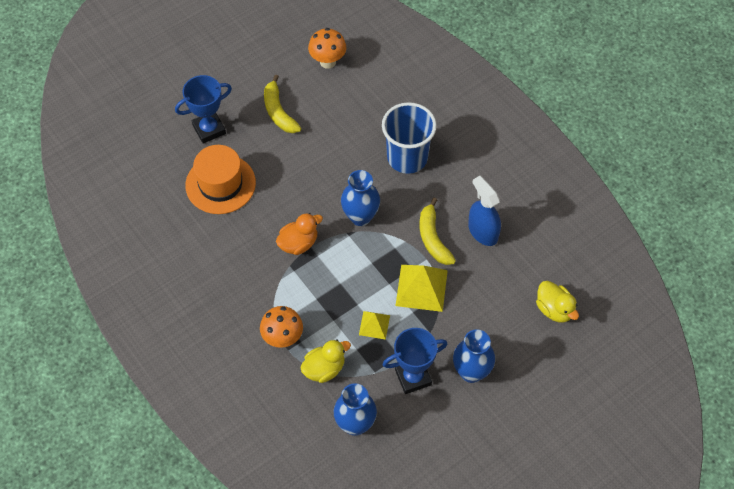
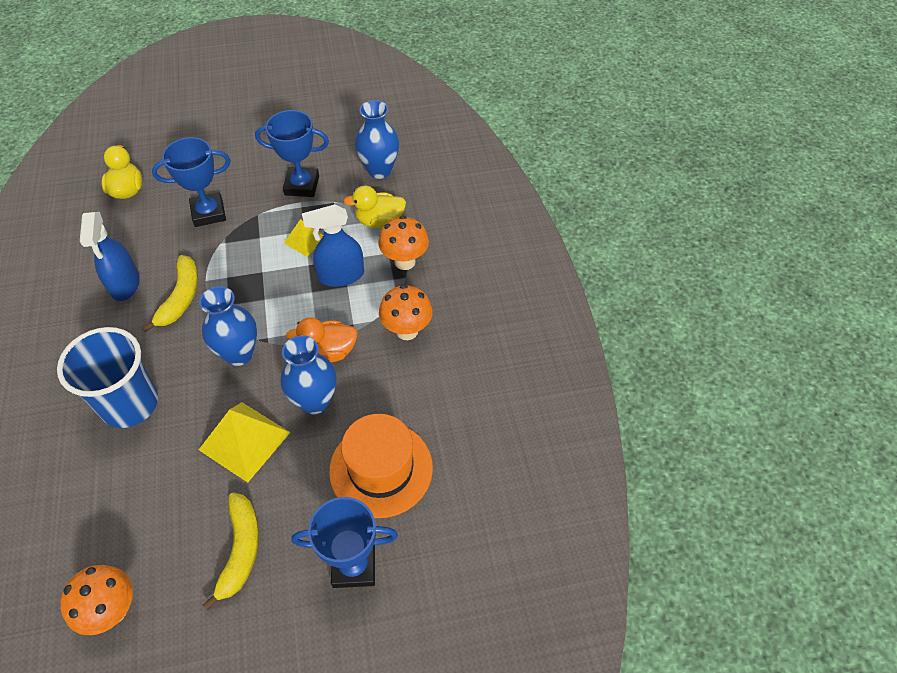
camera: 155 degrees left, 5 degrees down
yellow pyramid [396,265,448,312] -> yellow pyramid moved to [199,402,290,483]
blue vase [453,330,495,383] -> blue vase moved to [281,335,337,414]
none -> blue trophy [152,137,231,227]
none -> blue spray bottle [302,204,364,287]
none -> orange mushroom [379,284,433,340]

